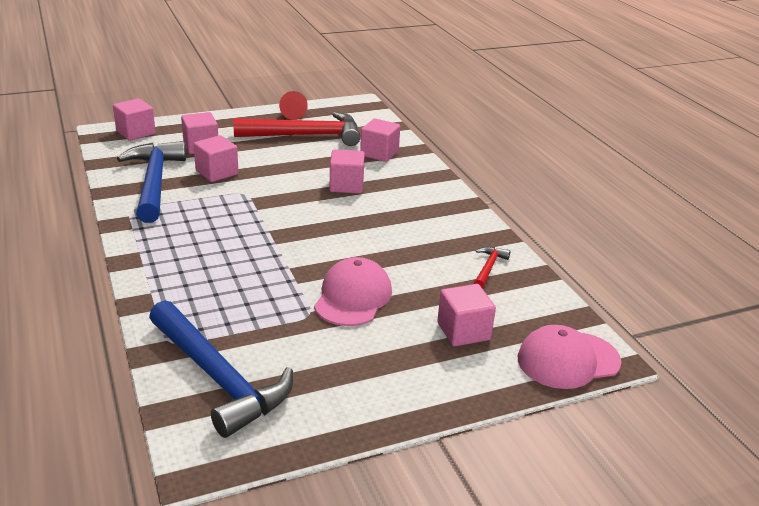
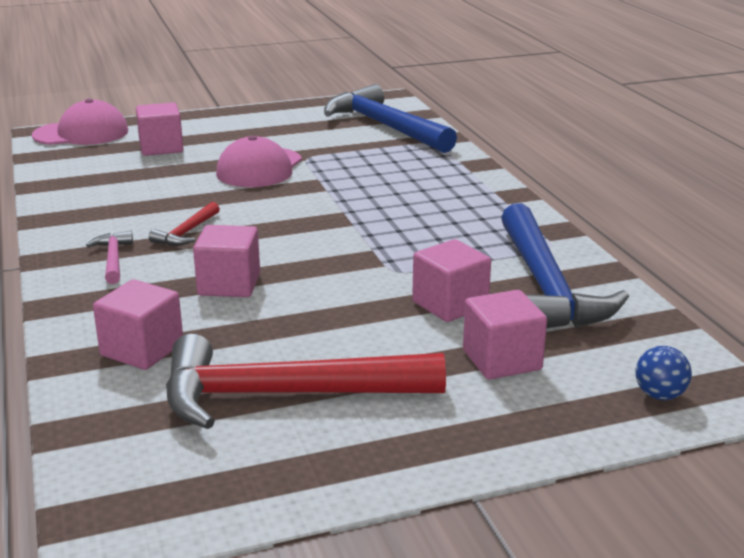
camera: 175 degrees left, 5 degrees down
pink cube [113,98,156,141] -> blue ball [636,346,692,400]
red cone [279,91,308,120] -> none
red hammer [474,247,510,288] -> red hammer moved to [149,202,220,246]
none -> pink hammer [86,231,133,284]

